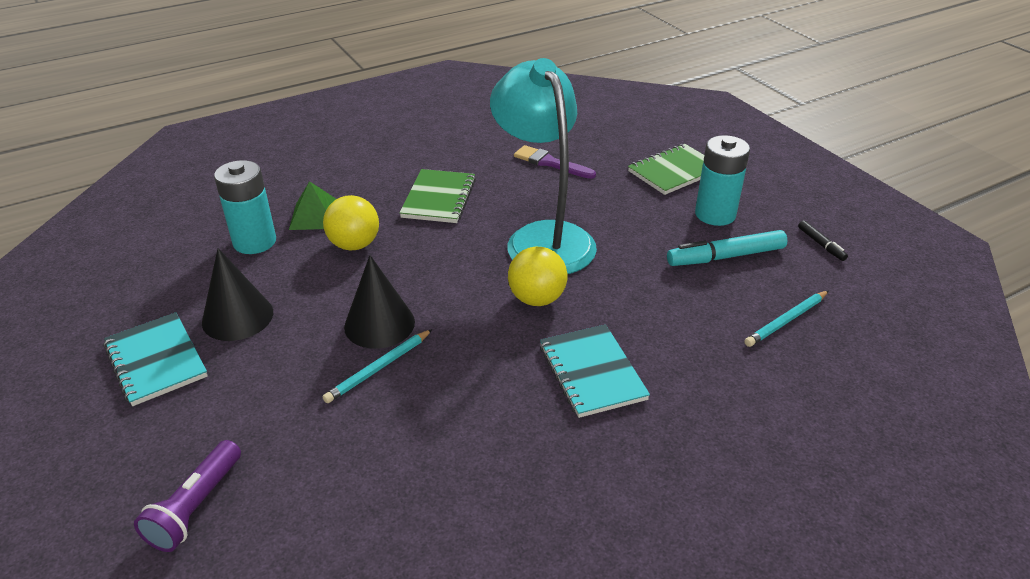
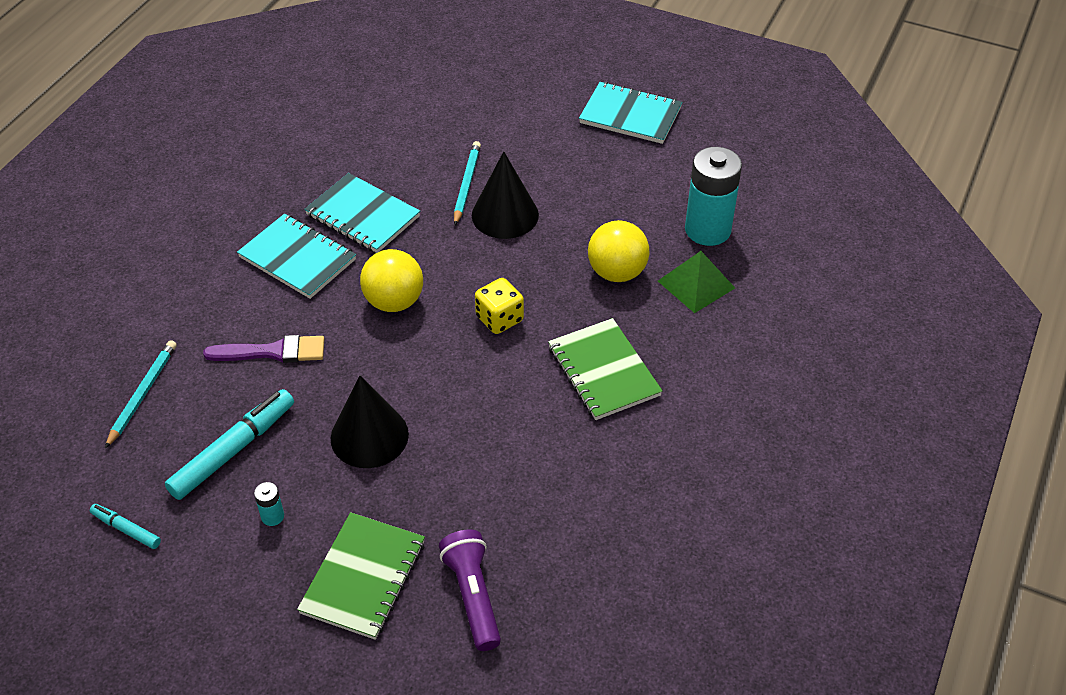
camera: 145 degrees right, 10 degrees up
purple flashlight [134,440,241,552] -> purple flashlight moved to [439,529,501,651]
black cone [202,248,273,341] -> black cone moved to [331,375,409,468]
turquoise lamp [490,58,597,274] -> none
purple brush [514,145,596,179] -> purple brush moved to [203,335,324,363]
turquoise battery [695,135,750,226] -> turquoise battery [254,482,284,526], size x0.41
black marker [798,220,848,261] -> turquoise marker [90,504,161,549]
none -> turquoise notebook [305,173,420,253]
none -> yellow dice [475,278,524,334]

